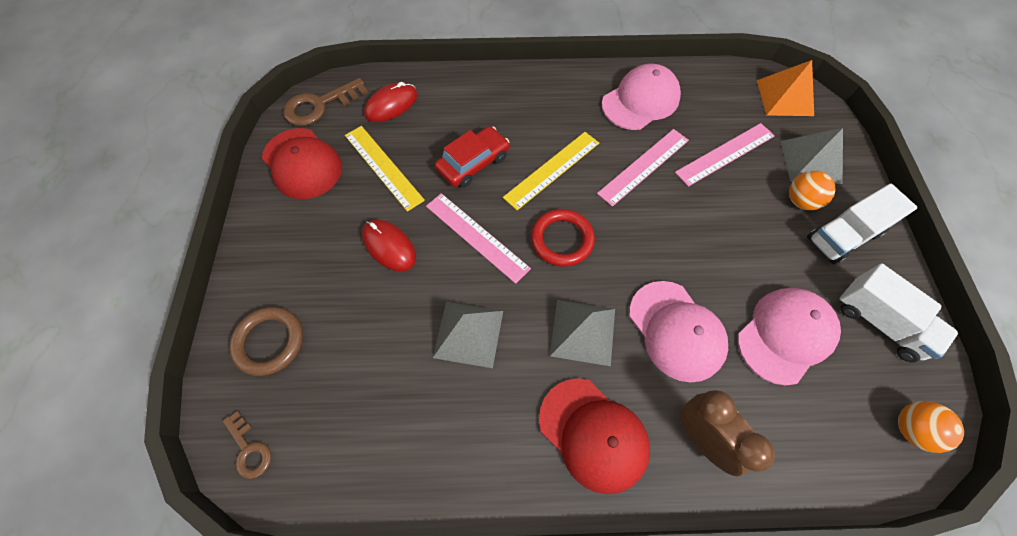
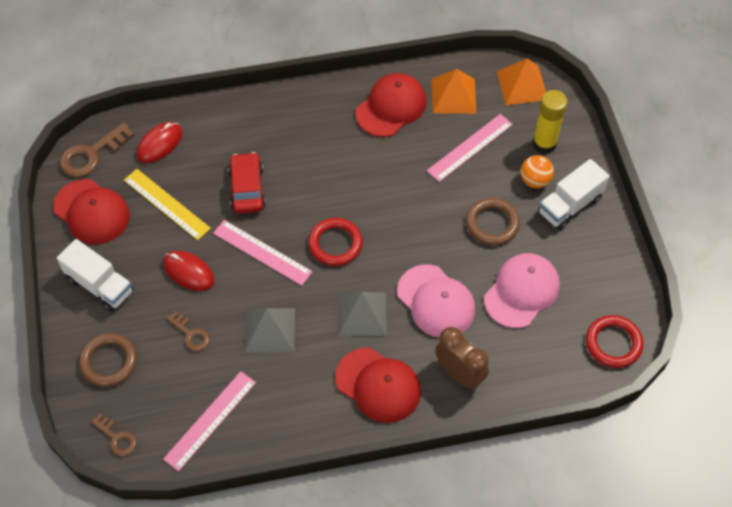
camera: 10 degrees left, 5 degrees down
red car [435,126,509,188] -> red car turned 45 degrees counterclockwise [228,152,266,214]
yellow ruler [503,132,599,210] -> none
pink ruler [597,129,689,207] -> pink ruler moved to [163,371,256,471]
pink cap [601,64,681,130] -> red cap [355,73,427,137]
grey pyramid [781,128,843,184] -> yellow glue stick [533,90,568,154]
white truck [839,263,958,363] -> white truck moved to [57,239,133,312]
orange ball [898,401,964,453] -> red ring [586,315,643,368]
none -> brown key [167,311,210,351]
none -> orange pyramid [432,69,476,114]
none -> brown ring [466,198,520,245]

